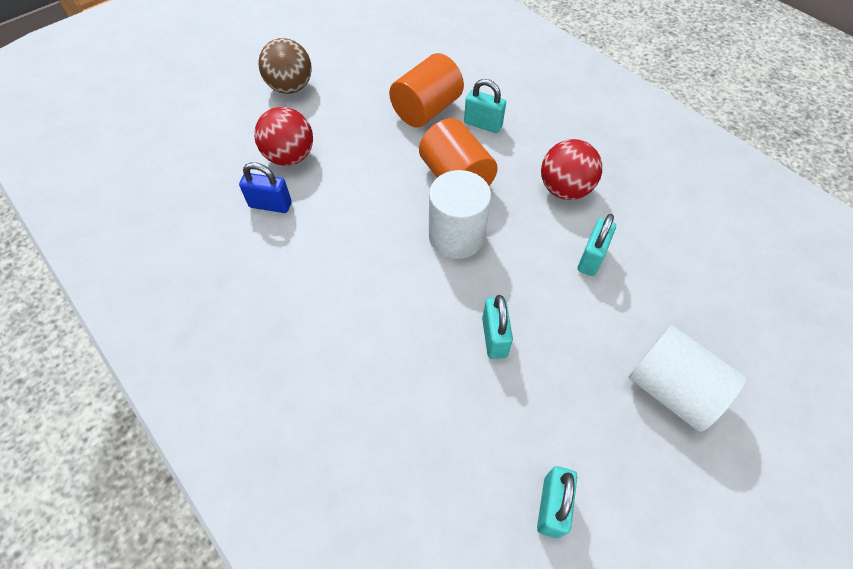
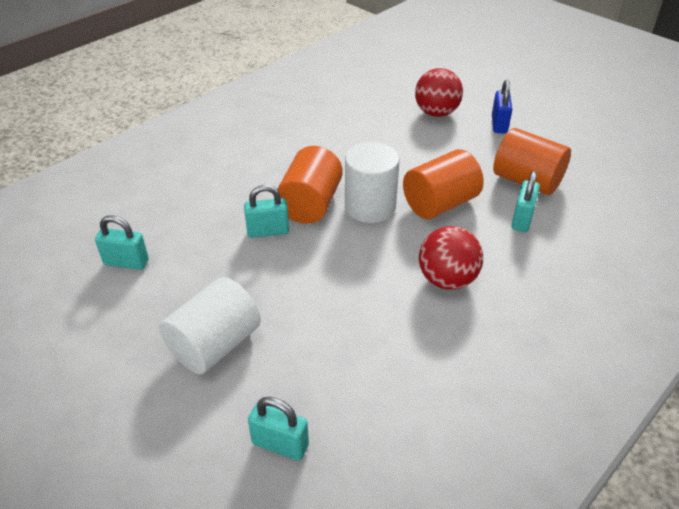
camera: 85 degrees right, 15 degrees down
blue padlock [239,162,292,213] -> blue padlock moved to [492,80,512,133]
brown ball [258,38,312,94] -> none
turquoise padlock [578,214,616,276] -> turquoise padlock moved to [248,397,309,461]
none -> orange cylinder [277,146,343,224]

